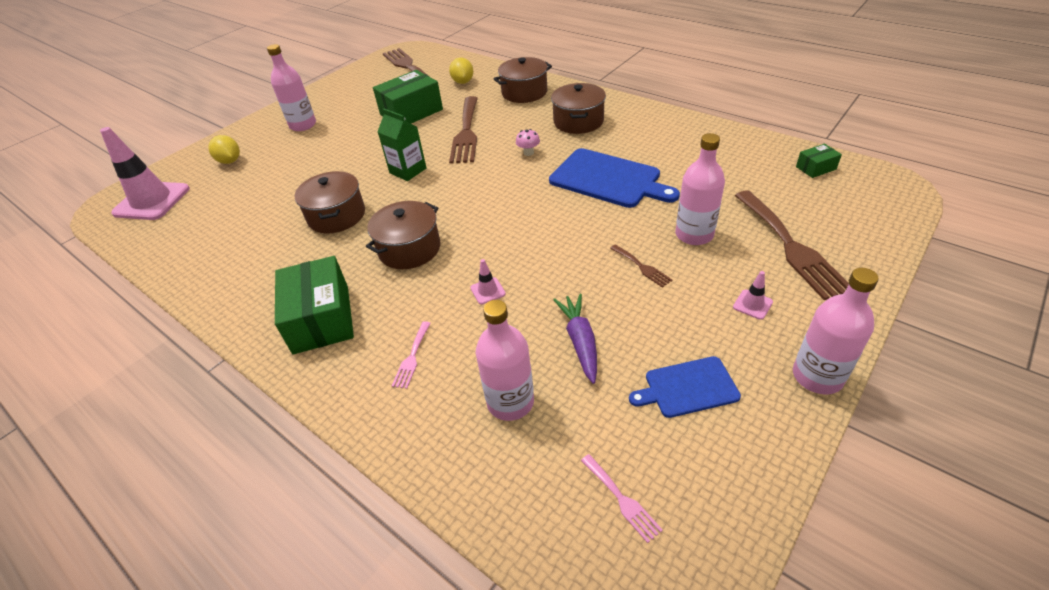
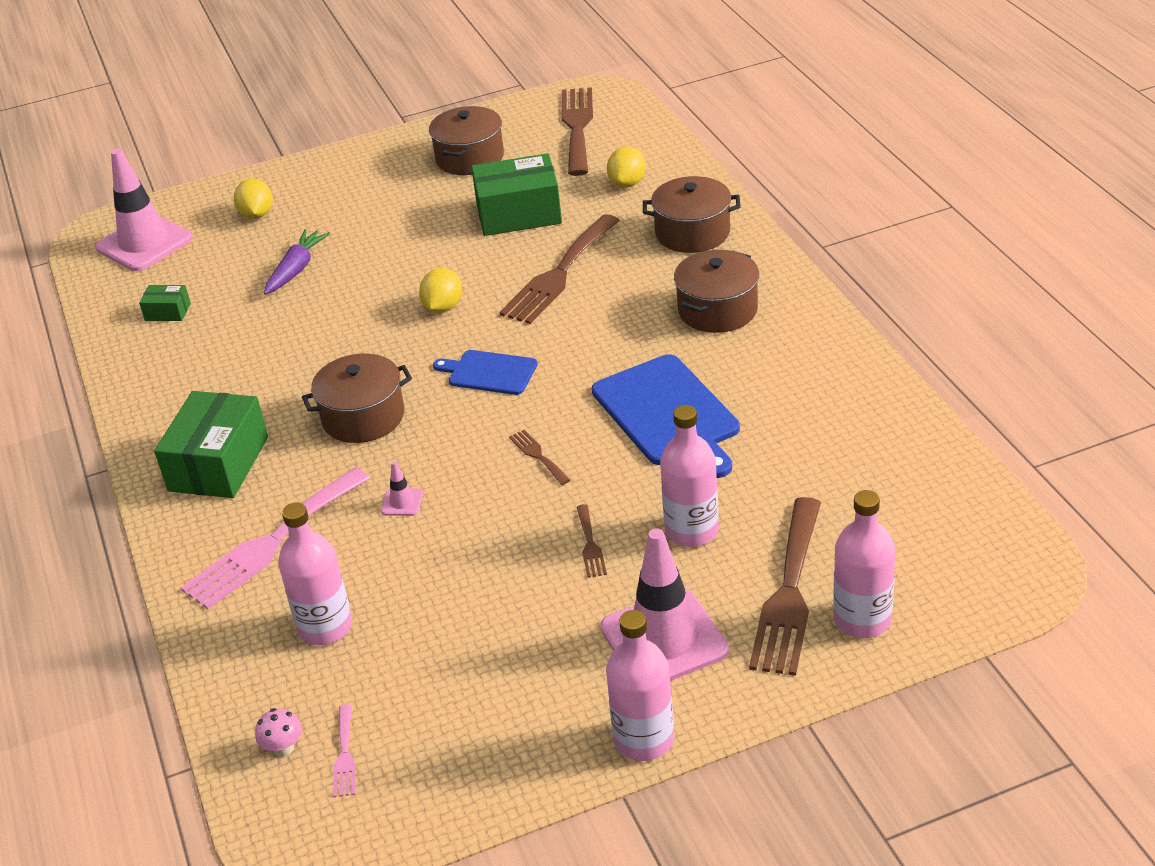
camera: 30 degrees right, 5 degrees down
pink bottle [267,44,316,131] -> pink bottle moved to [833,490,895,638]
brown pot [294,171,365,233] -> brown pot moved to [429,106,504,175]
green carton [377,109,427,181] -> yellow lemon [419,268,462,313]
pink fork [392,321,431,389] -> pink fork [181,468,370,609], size x2.25
pink mushroom [516,129,540,156] -> pink mushroom moved to [255,708,302,757]
purple carrot [553,294,597,384] -> purple carrot moved to [264,229,330,295]
blue cutting board [629,356,741,418] -> blue cutting board moved to [433,350,538,395]
pink traffic cone [733,271,773,320] -> pink traffic cone [601,528,729,681], size x2.48
green box [796,144,842,178] -> green box moved to [139,285,191,321]
none -> brown fork [509,430,570,485]

